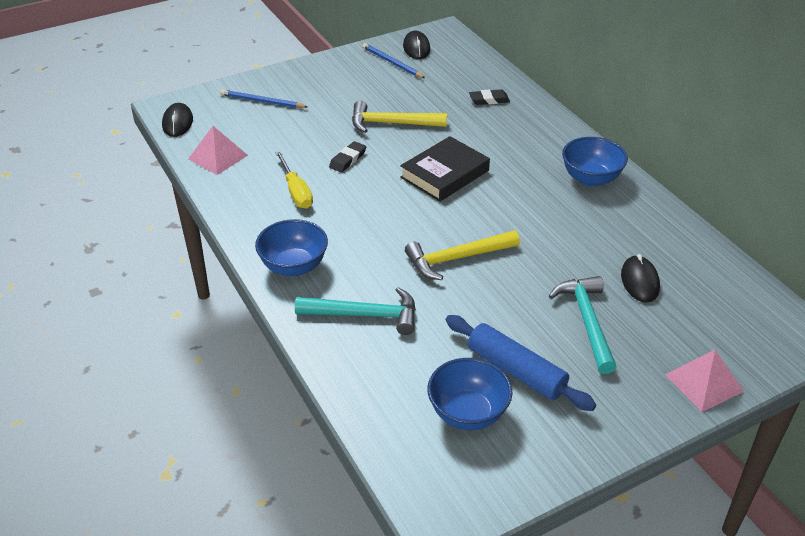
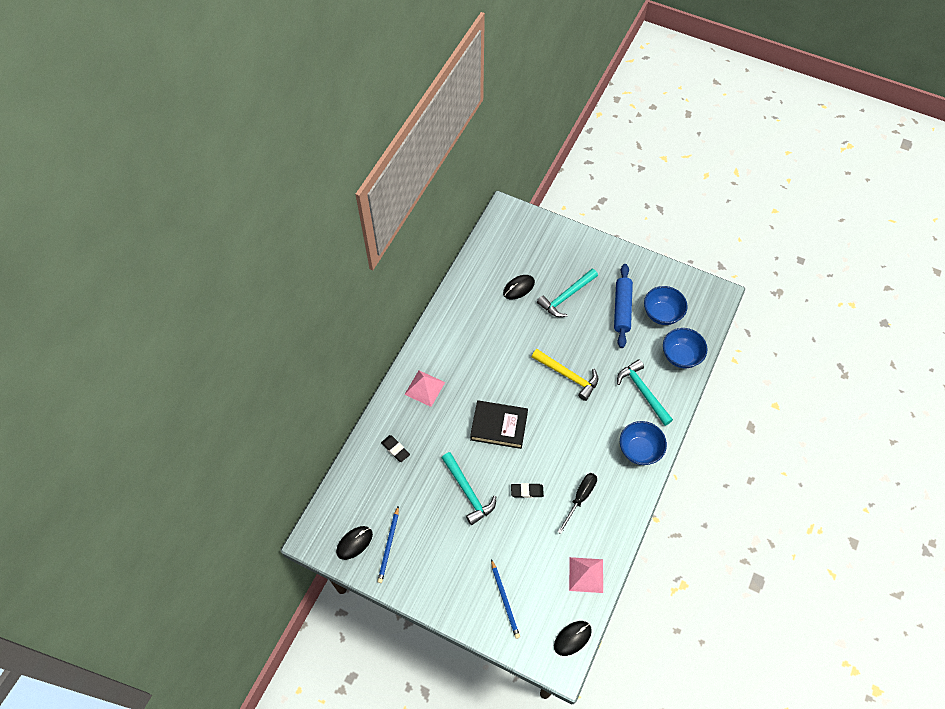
camera: 125 degrees left, 20 degrees up
yellow screwdriver [275,150,313,209] -> black screwdriver [557,473,597,534]
yellow hammer [352,101,447,133] -> turquoise hammer [442,452,496,525]
blue bowl [562,137,628,187] -> blue bowl moved to [663,328,707,368]
pink pyramid [665,350,744,412] -> pink pyramid moved to [404,370,445,407]

